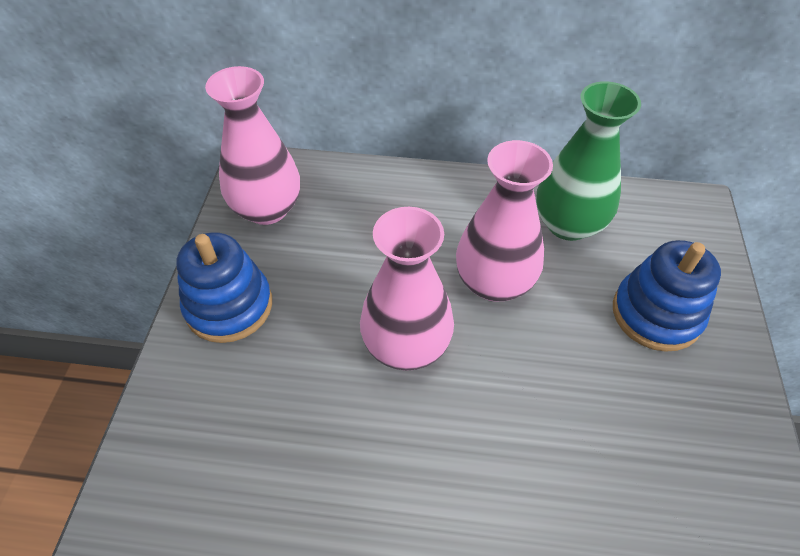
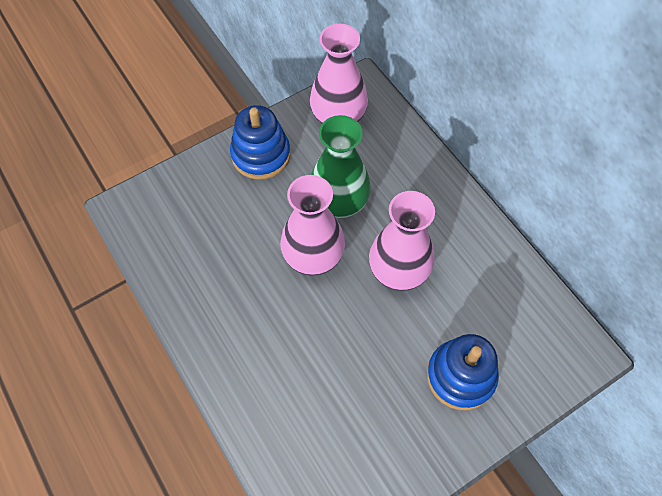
camera: 50 degrees right, 10 degrees up
green vase [536,81,641,241] -> green vase moved to [311,115,371,218]

